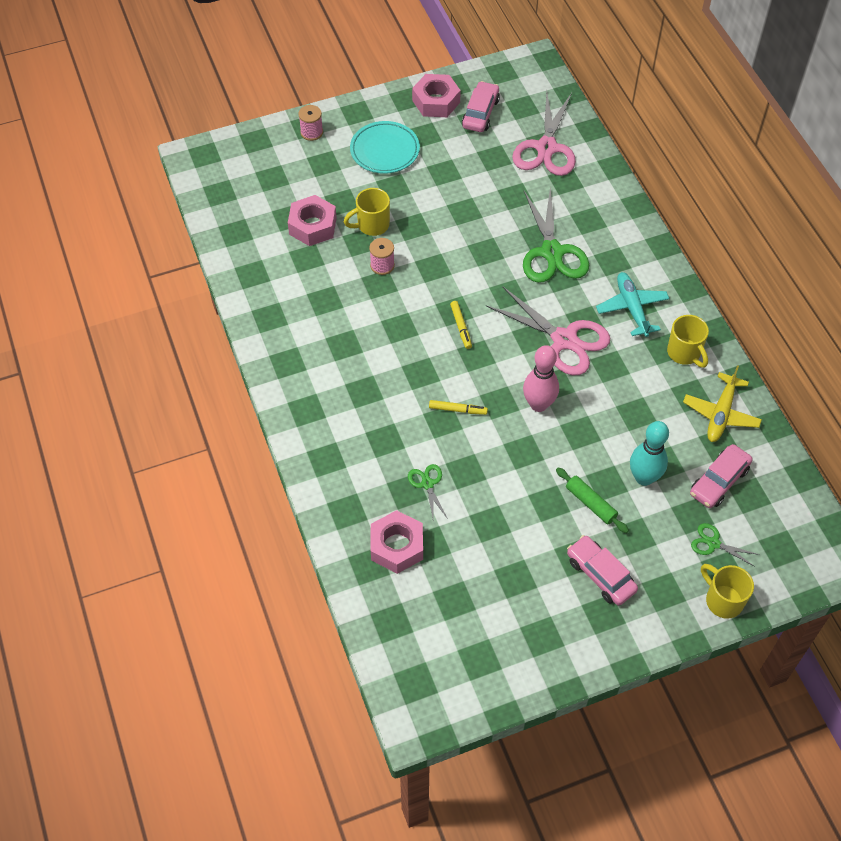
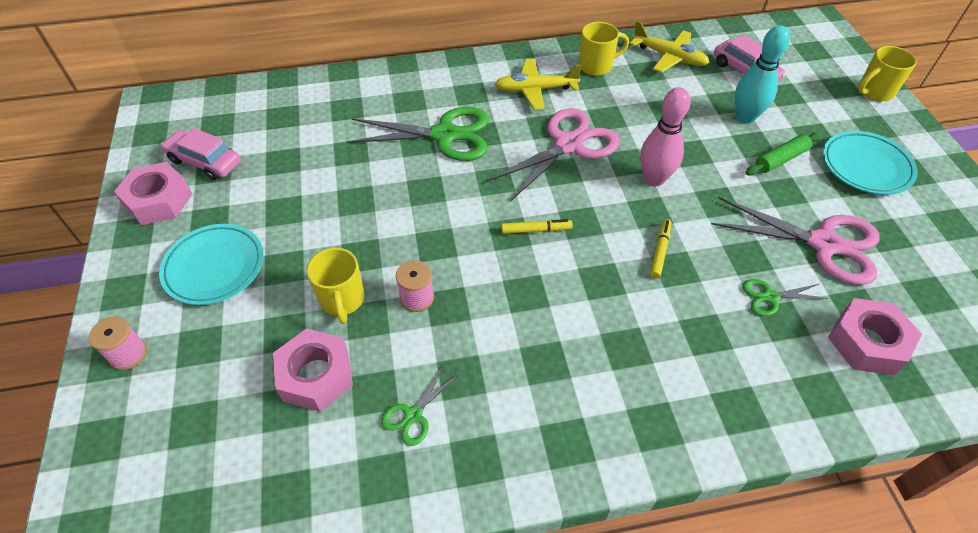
camera: 80 degrees left, 5 degrees down
pink scissors [512,91,576,176] -> pink scissors moved to [711,197,880,285]
pink car [567,535,638,606] -> turquoise plate [823,131,918,195]
turquoise plane [596,272,670,337] -> yellow plane [495,59,582,110]
green scissors [691,523,760,567] -> green scissors moved to [381,364,459,446]

